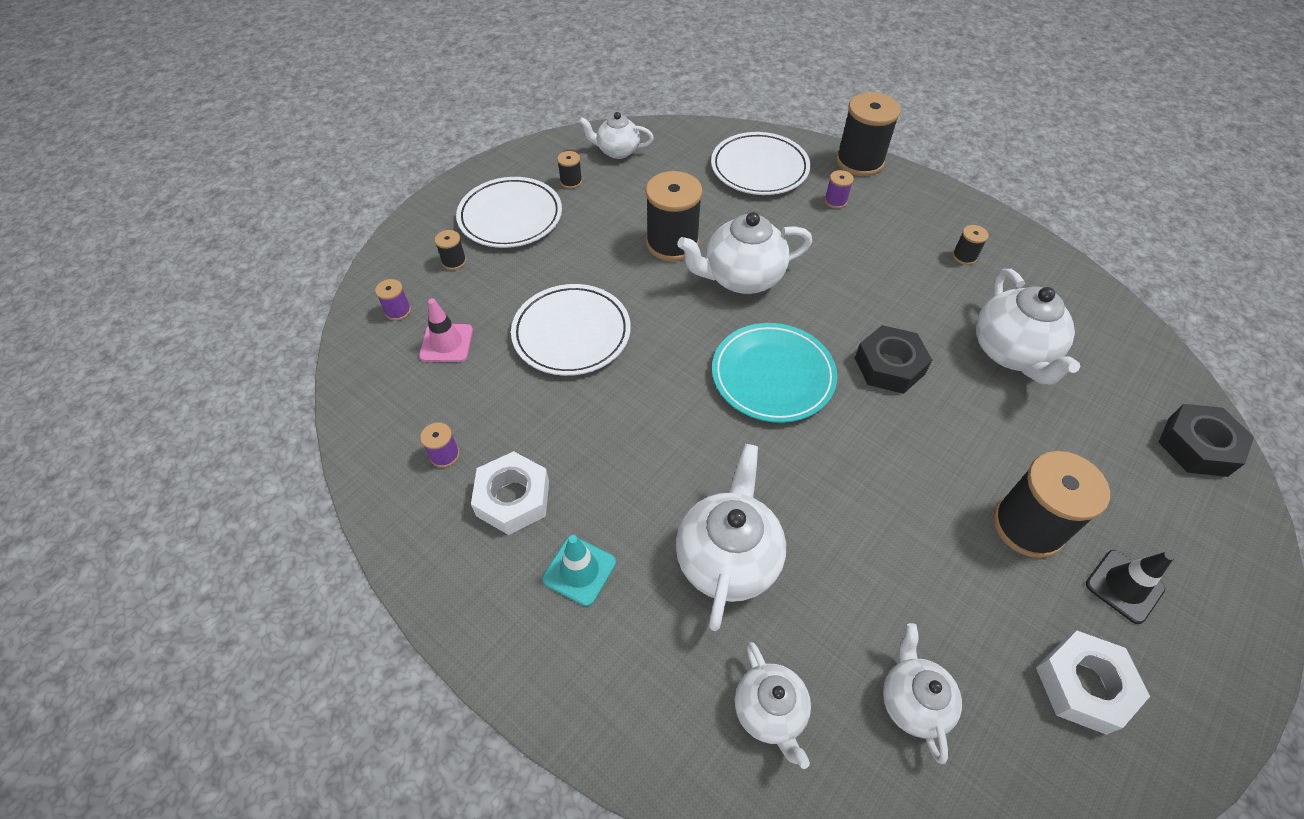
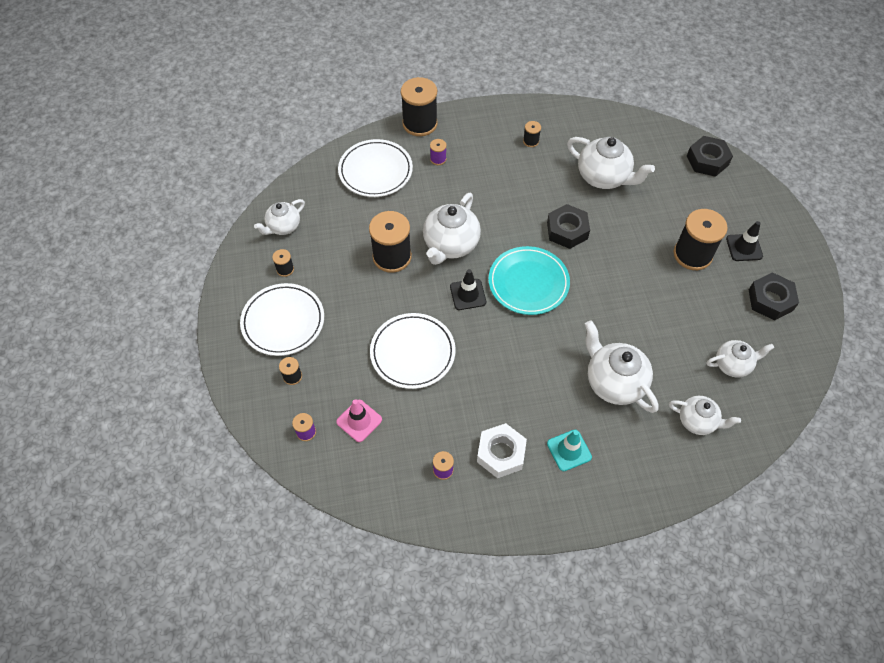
camera: 50 degrees left, 5 degrees up
white teapot [883,623,962,764] -> white teapot turned 135 degrees clockwise [707,340,774,378]
white nut [1036,631,1150,735] -> black nut [749,272,799,321]
none -> black traffic cone [450,269,486,310]

